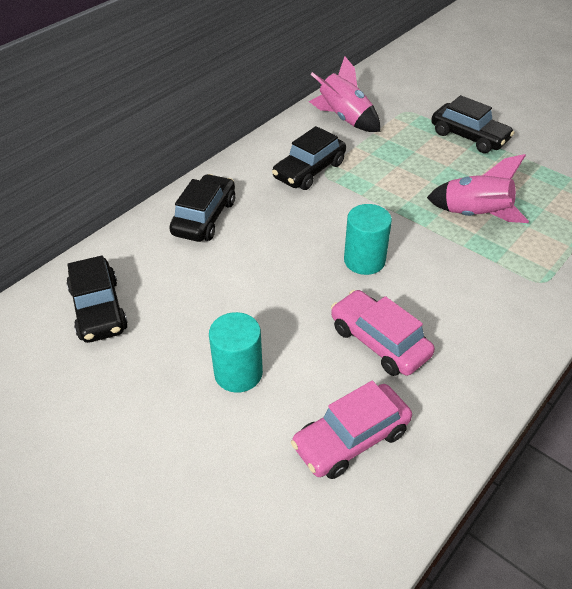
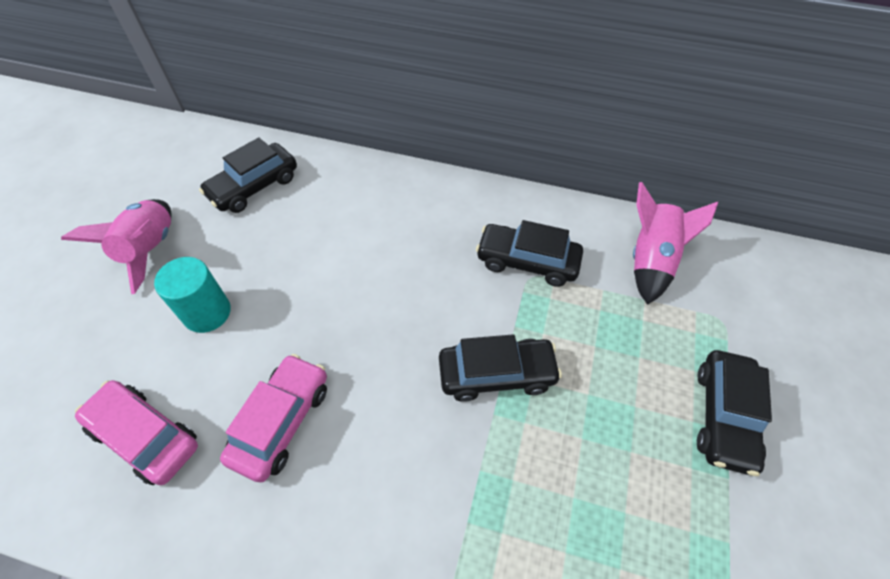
camera: 65 degrees right, 10 degrees up
black car [169,174,235,242] -> black car moved to [439,334,562,402]
turquoise cylinder [344,204,392,275] -> none
pink rocket [427,154,529,223] -> pink rocket moved to [61,199,171,294]

